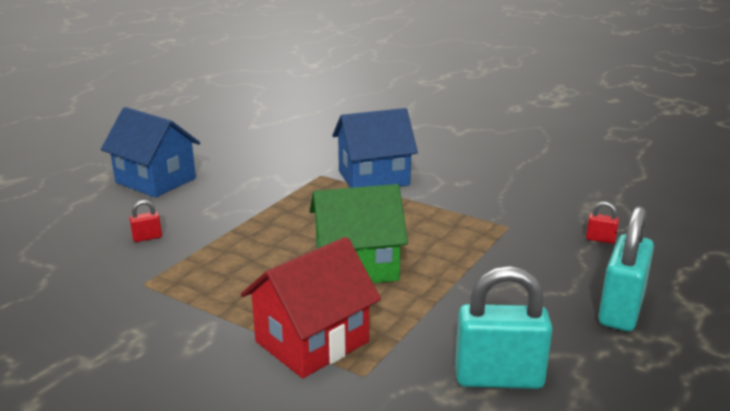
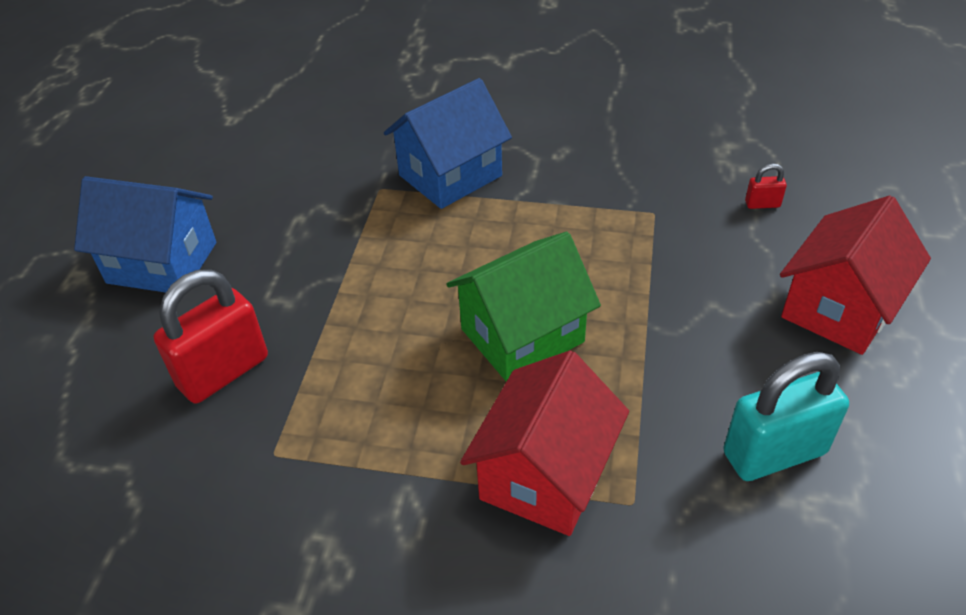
camera: 20 degrees left, 20 degrees up
red padlock [129,200,162,242] -> red padlock [153,269,268,404], size x2.30
turquoise padlock [598,206,654,331] -> red house [780,195,931,355]

